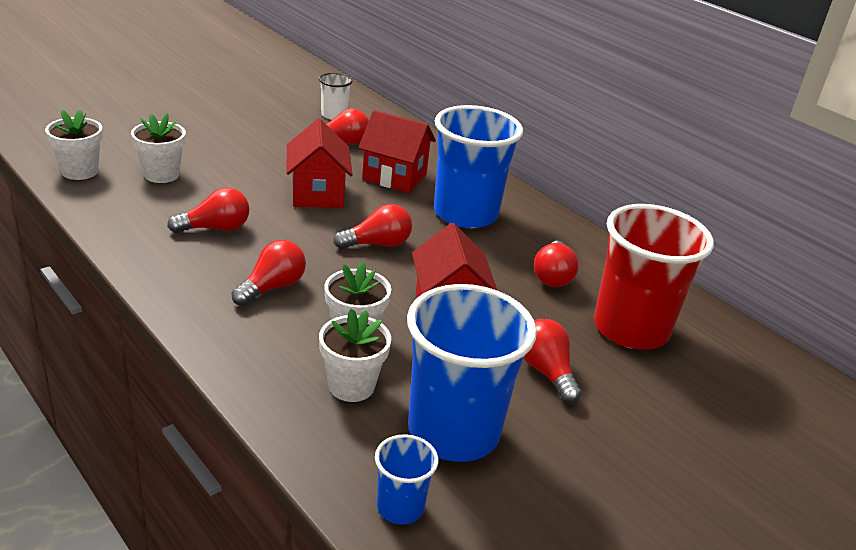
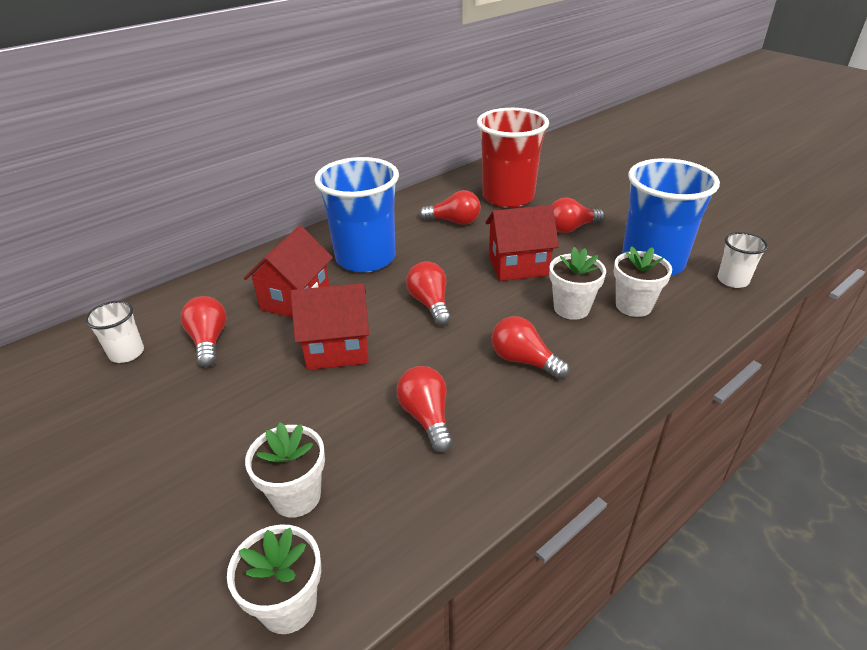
camera: 85 degrees left, 5 degrees up
blue cup [375,434,438,525] -> white cup [718,232,768,288]

